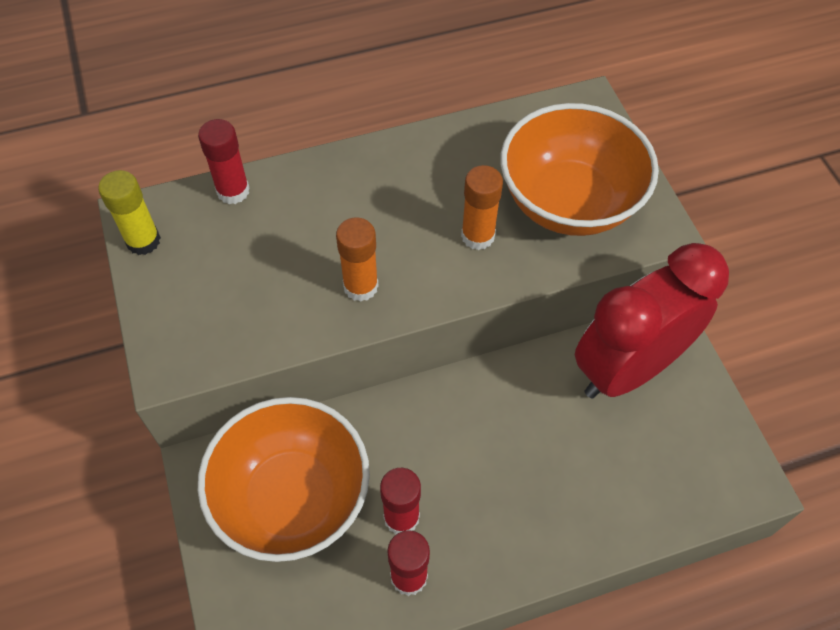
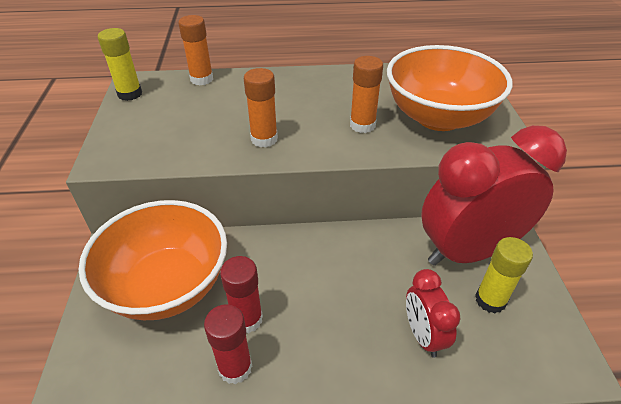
camera: 15 degrees right, 15 degrees down
red glue stick [198,119,250,204] -> orange glue stick [178,15,213,85]
none -> red clock [406,269,460,358]
none -> yellow glue stick [475,237,533,313]

